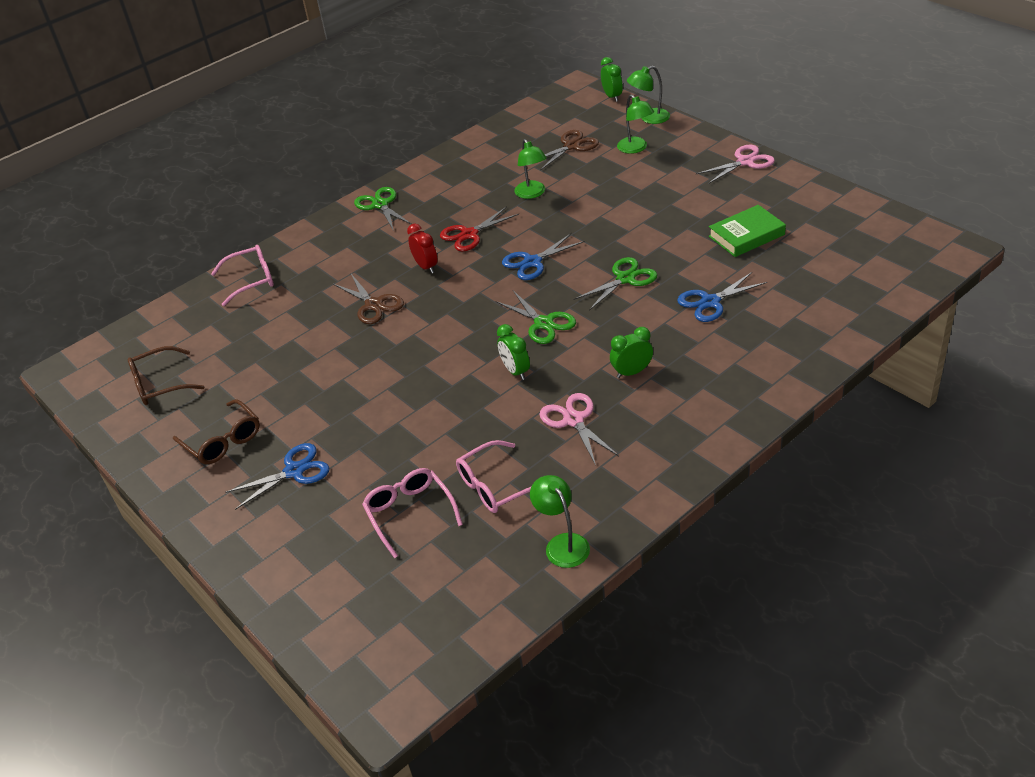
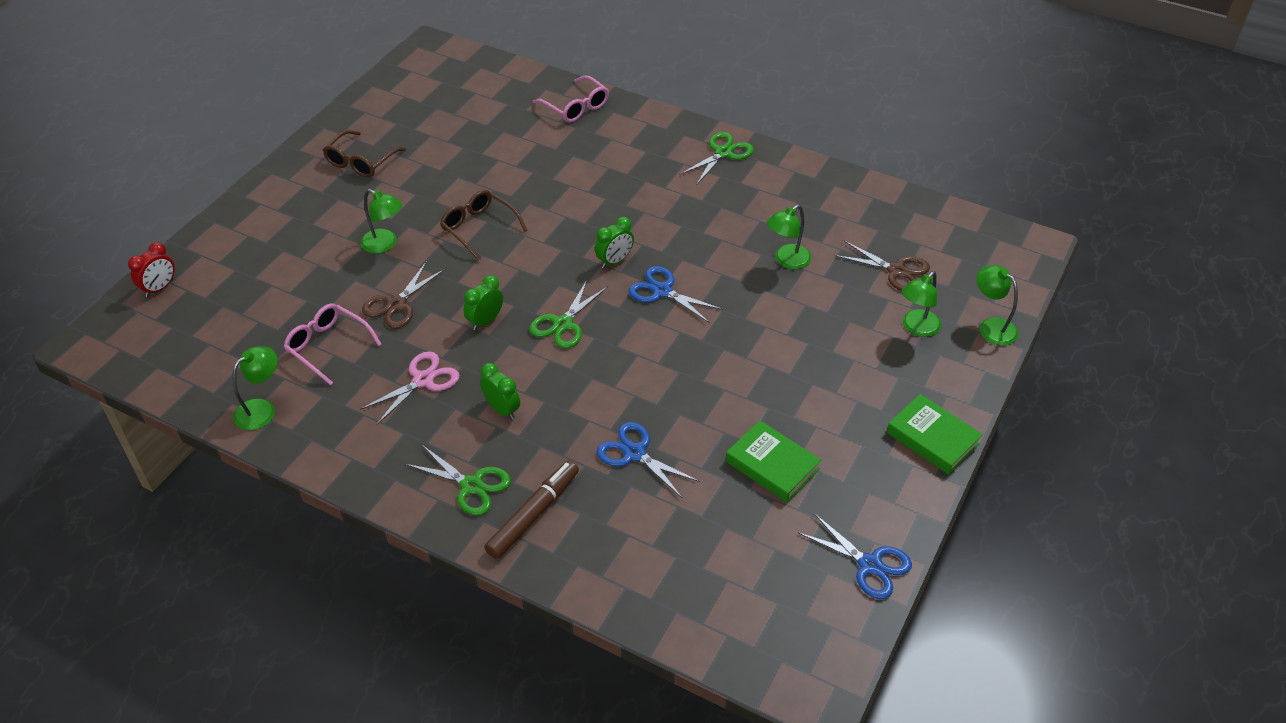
camera: 65 degrees right, 5 degrees up
brown glasses [128,346,204,405] -> brown glasses moved to [440,190,528,261]
blue scissors [225,443,329,510] -> blue scissors moved to [798,513,912,599]
brown scissors [333,274,404,324] -> brown scissors moved to [362,261,445,329]
pink glasses [362,468,463,558] -> none
red clock [407,224,438,273] -> red clock moved to [128,242,175,297]
red scissors [440,206,519,251] -> none
green scissors [573,257,657,311] -> green scissors moved to [405,445,511,516]
green clock [601,57,623,102] -> green clock moved to [595,217,634,268]
pink scissors [696,145,775,184] -> green book [887,394,983,474]
none -> green lamp [361,189,402,254]
none -> brown marker [484,461,579,559]

